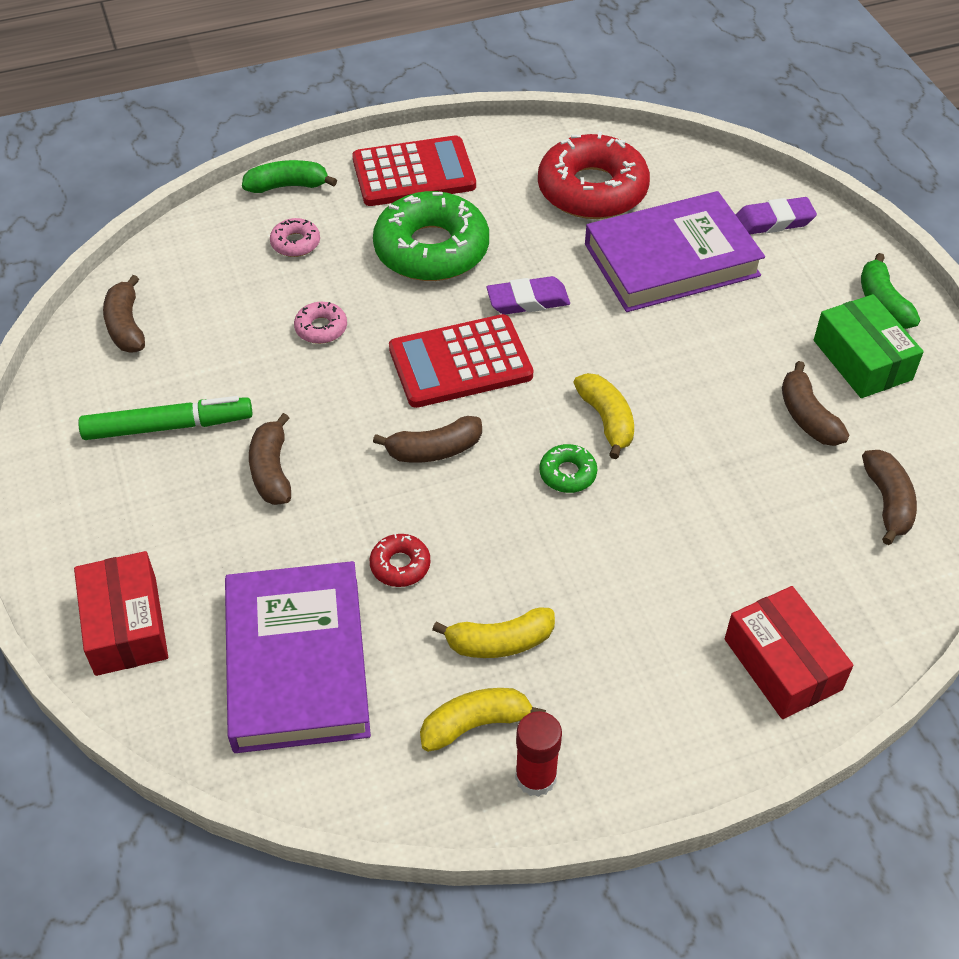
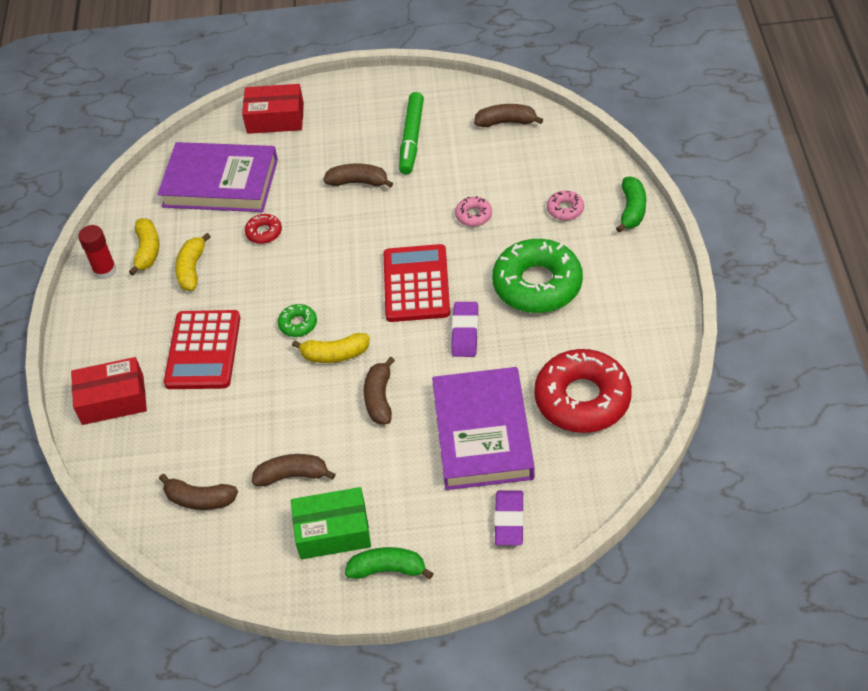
camera: 110 degrees right, 0 degrees up
red calculator [352,136,476,206] -> red calculator moved to [164,310,240,389]
brown banana [373,416,482,463] -> brown banana moved to [364,357,395,424]

